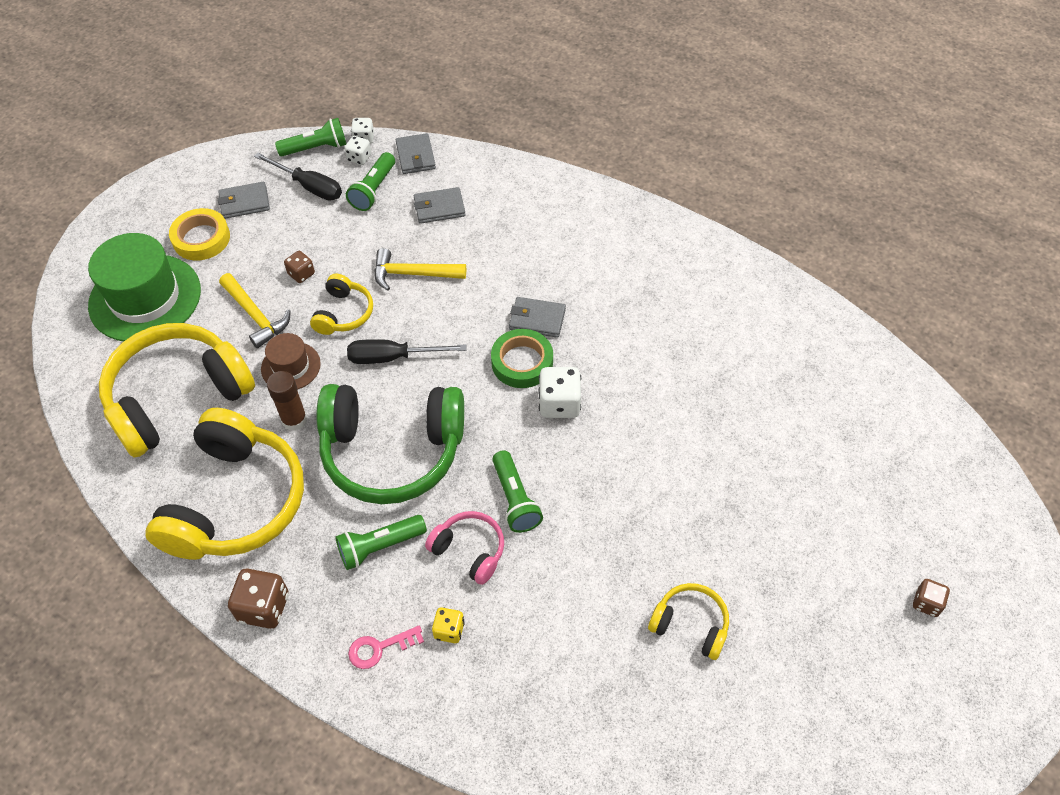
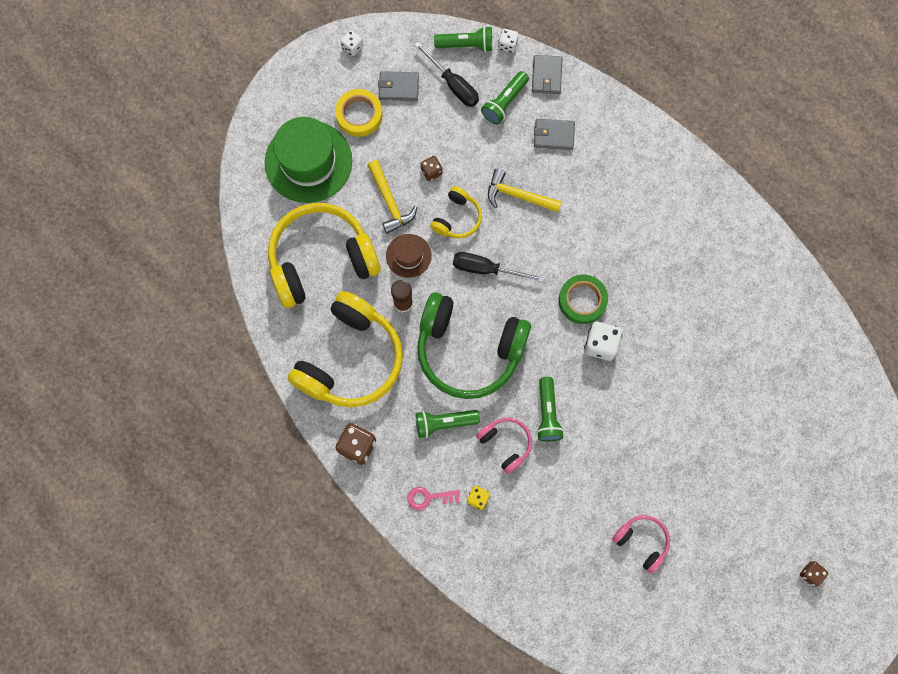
camera: 15 degrees right, 20 degrees up
white dice [345,136,371,165] -> white dice moved to [340,30,363,56]
grey wallet [509,297,566,338] -> none
yellow headphones [648,583,729,660] -> pink headphones [612,515,670,574]

